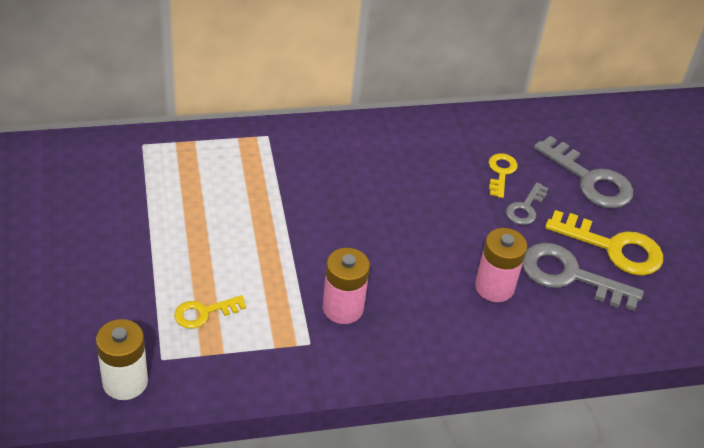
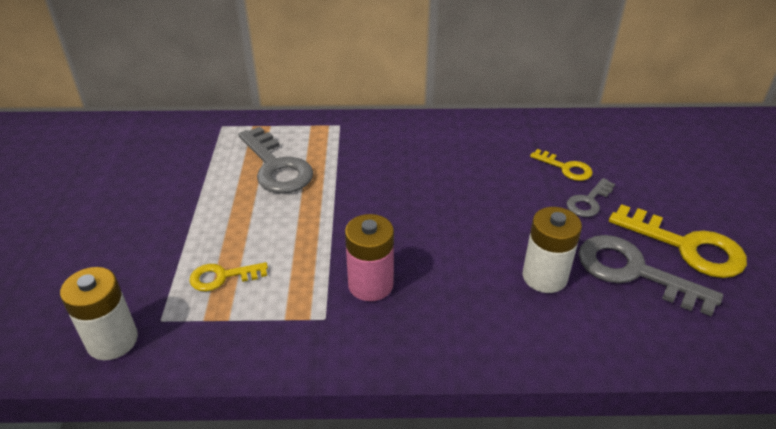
camera: 15 degrees right, 5 degrees down
pink battery [475,228,527,302] -> white battery [522,207,582,293]
yellow key [489,153,518,198] -> yellow key turned 105 degrees clockwise [530,149,593,181]
grey key [534,136,633,209] -> grey key moved to [238,127,313,194]

